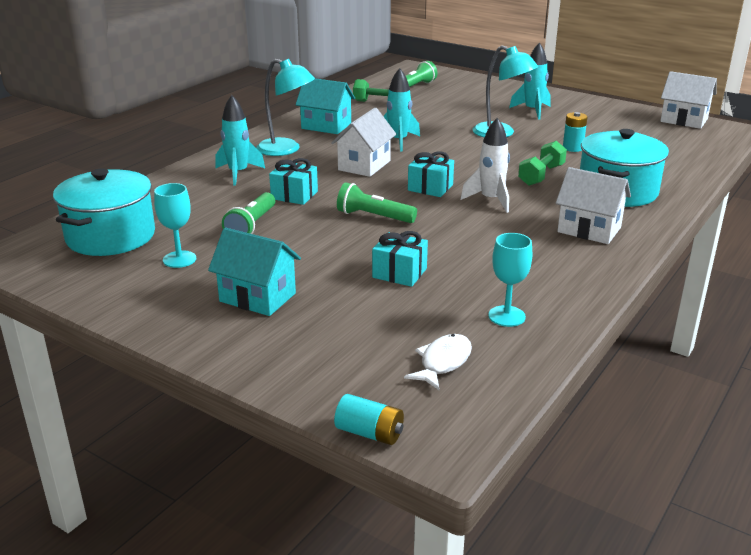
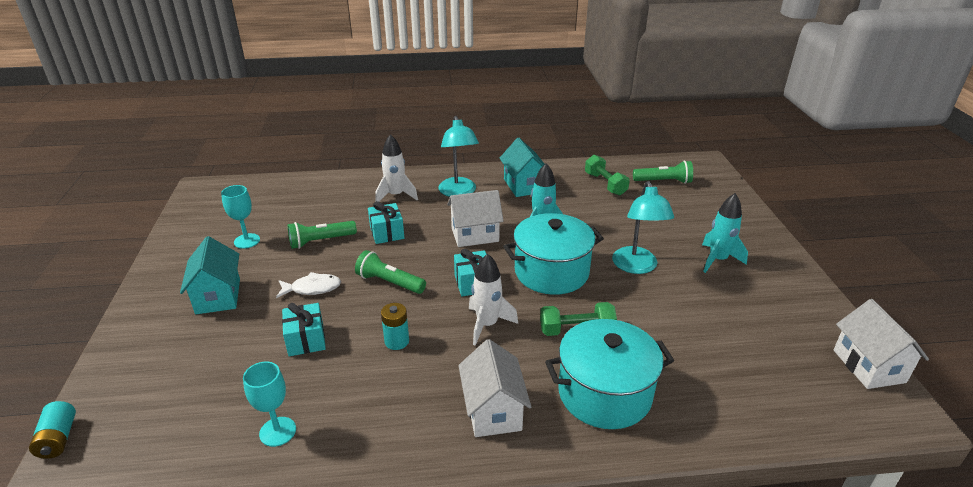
camera: 50 degrees right, 5 degrees up
turquoise pot [53,169,155,256] -> turquoise pot moved to [503,213,604,295]
turquoise rocket [215,95,265,186] -> white rocket [375,134,418,202]
green flashlight [337,183,417,223] -> green flashlight turned 45 degrees counterclockwise [355,250,426,294]
white fish [404,334,472,390] -> white fish moved to [276,272,341,298]
turquoise battery [563,112,587,152] -> turquoise battery moved to [381,303,409,350]

